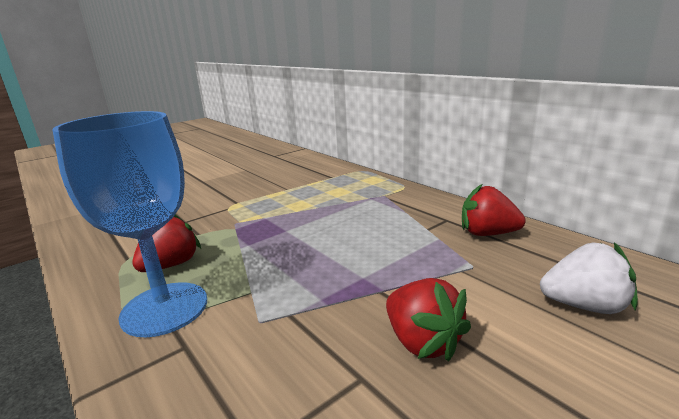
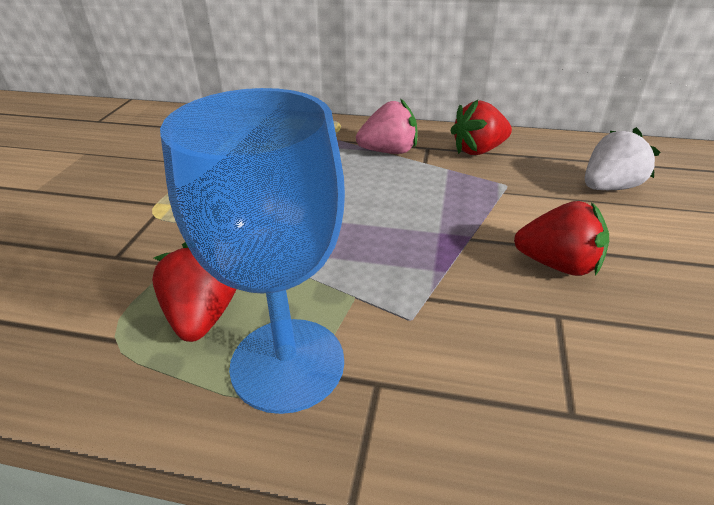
camera: 40 degrees left, 15 degrees up
none -> pink strawberry [356,98,418,154]

